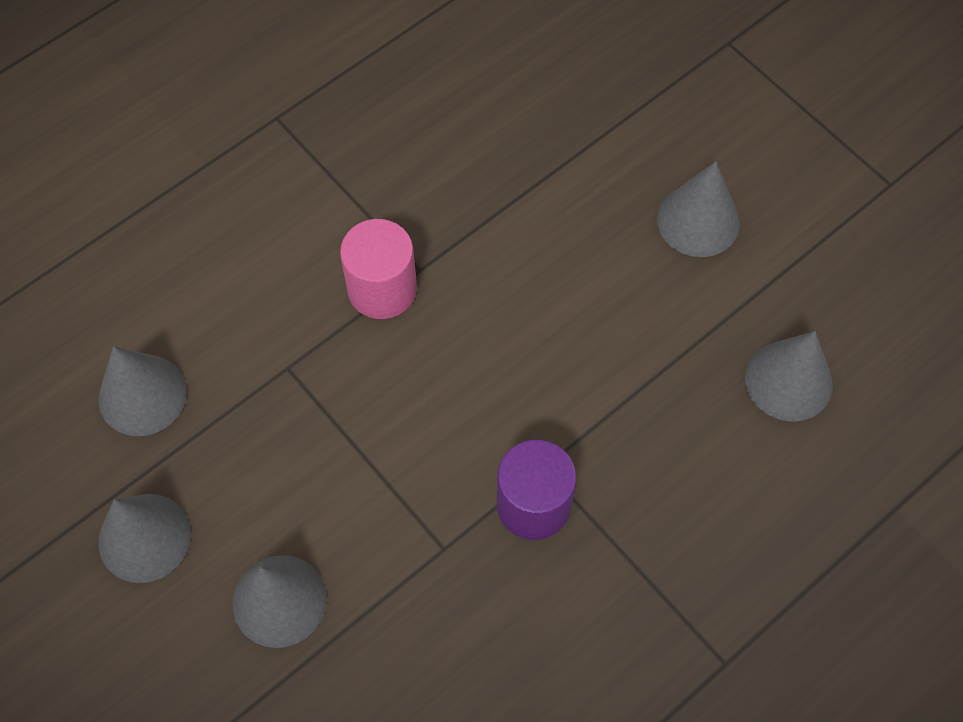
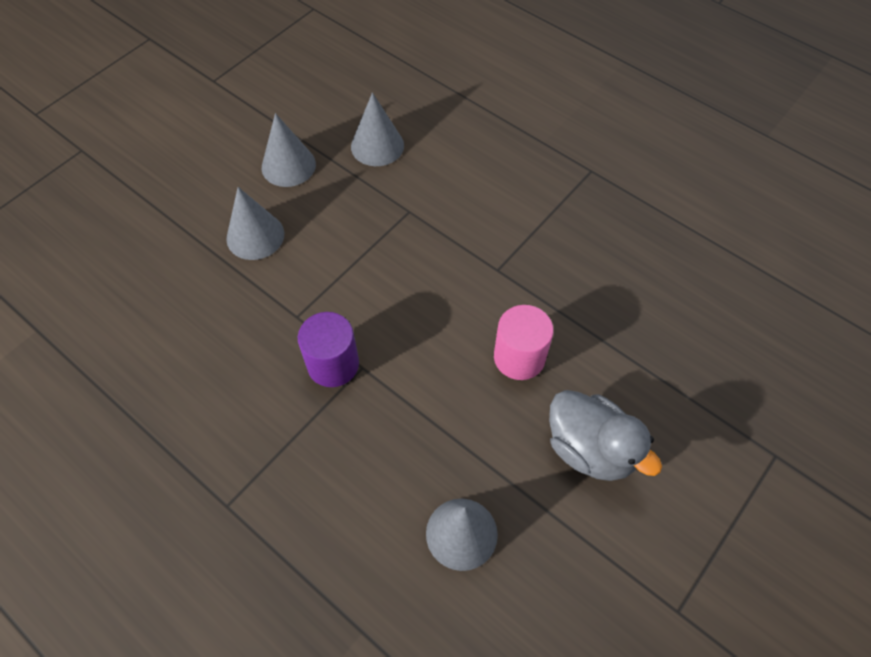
camera: 80 degrees right, 5 degrees down
pink cylinder [340,219,417,319] -> pink cylinder moved to [494,305,554,380]
grey cone [657,161,740,257] -> grey duck [549,390,662,481]

